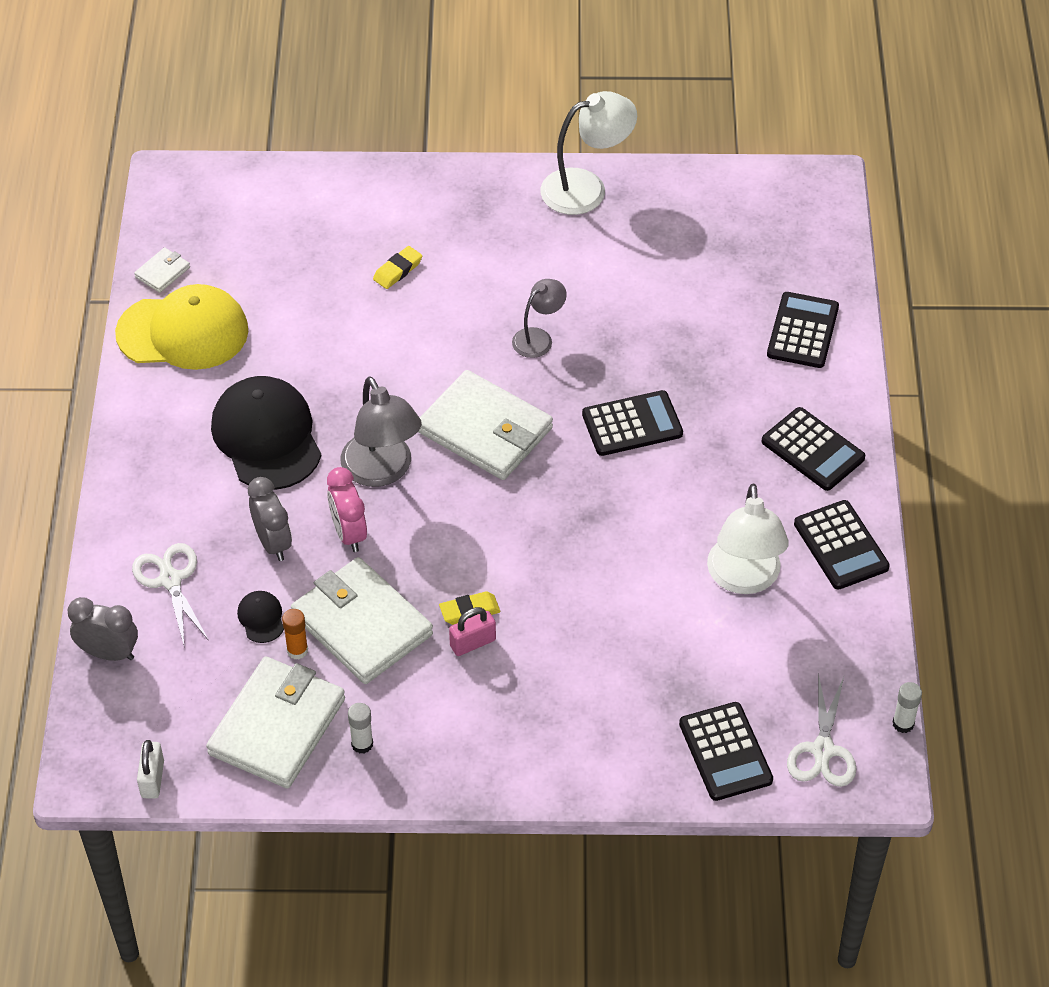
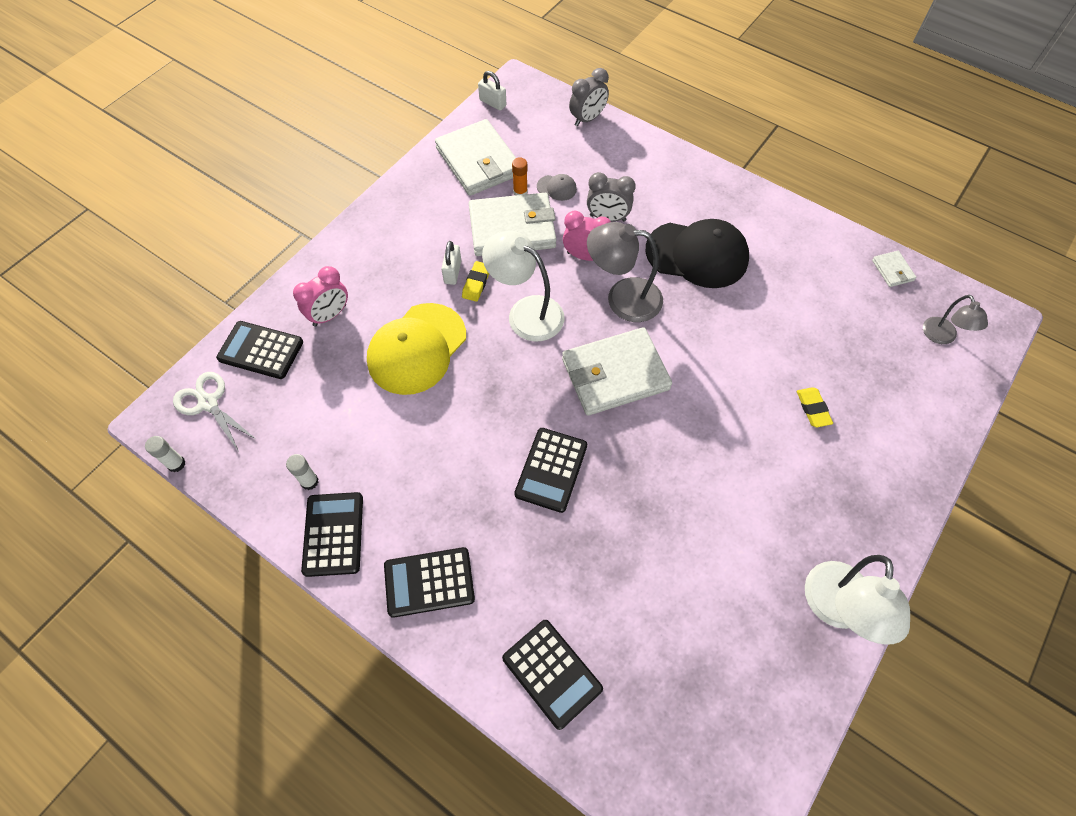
camera: 125 degrees right, 10 degrees up
yellow cap [115,284,248,370] -> yellow cap moved to [367,303,466,395]
white scissors [132,543,209,645] -> none
black cap [237,591,284,643] -> grey cap [537,174,577,201]
white glue stick [348,703,373,754] -> white glue stick moved to [286,454,318,490]
pink padlock [449,607,496,656] -> white padlock [441,241,461,285]
grey lamp [512,279,567,358] -> grey lamp moved to [923,295,988,344]
white lamp [707,484,789,594] -> white lamp moved to [482,231,565,342]
black calculator [794,500,890,590] -> black calculator turned 75 degrees clockwise [301,492,363,577]
none -> pink clock [293,266,348,327]

